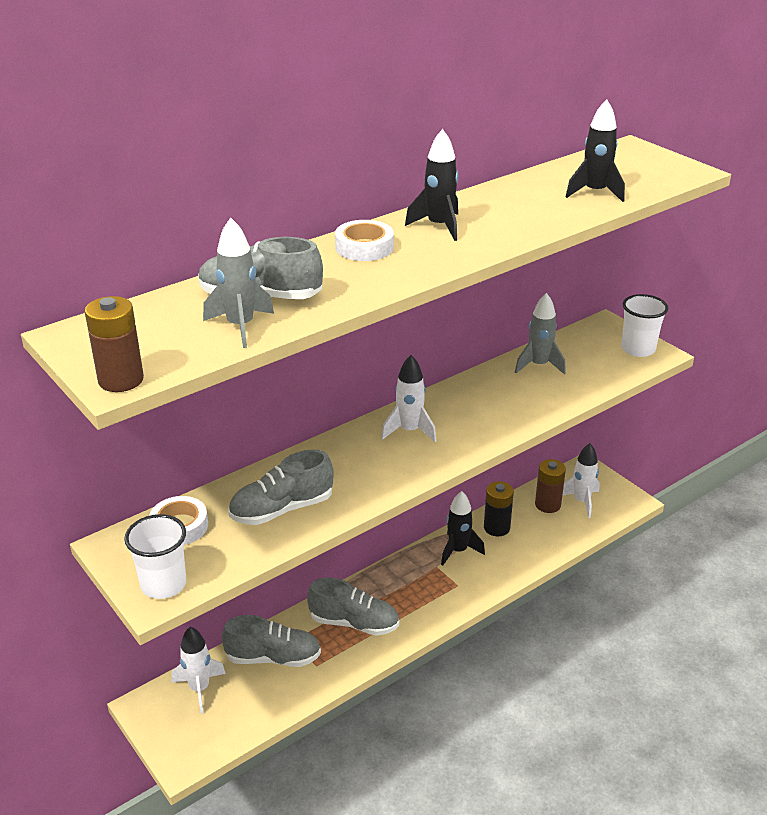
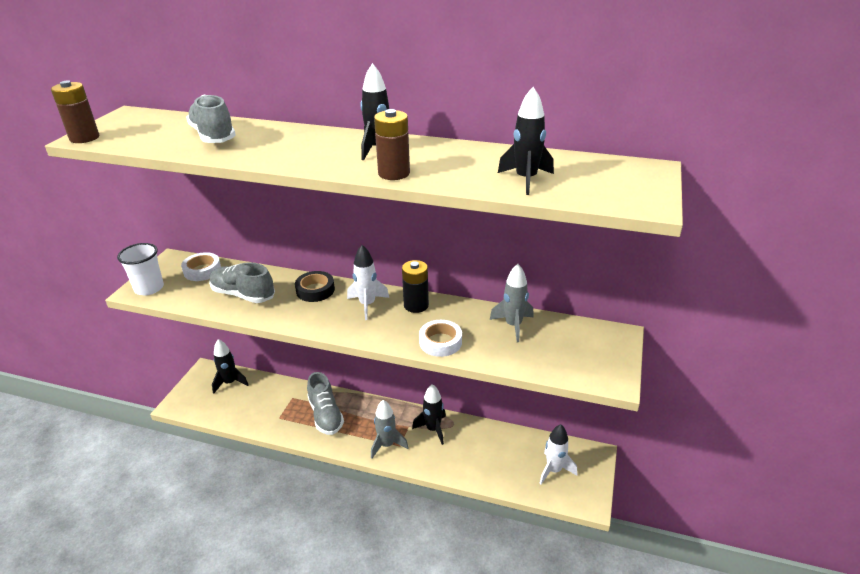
camera: 55 degrees right, 0 degrees up
white rocket [172,627,226,714] -> black rocket [212,339,249,394]
grey rocket [203,218,274,348] -> grey rocket moved to [371,400,408,459]
grey shoe [222,615,321,667] -> none
white tape [335,220,394,261] -> white tape moved to [419,320,462,357]
black battery [484,481,514,536] -> black battery moved to [402,260,429,313]
brown battery [535,459,566,513] -> brown battery moved to [374,109,410,180]
white cup [621,294,669,357] -> none
none -> black tape [295,271,335,302]

